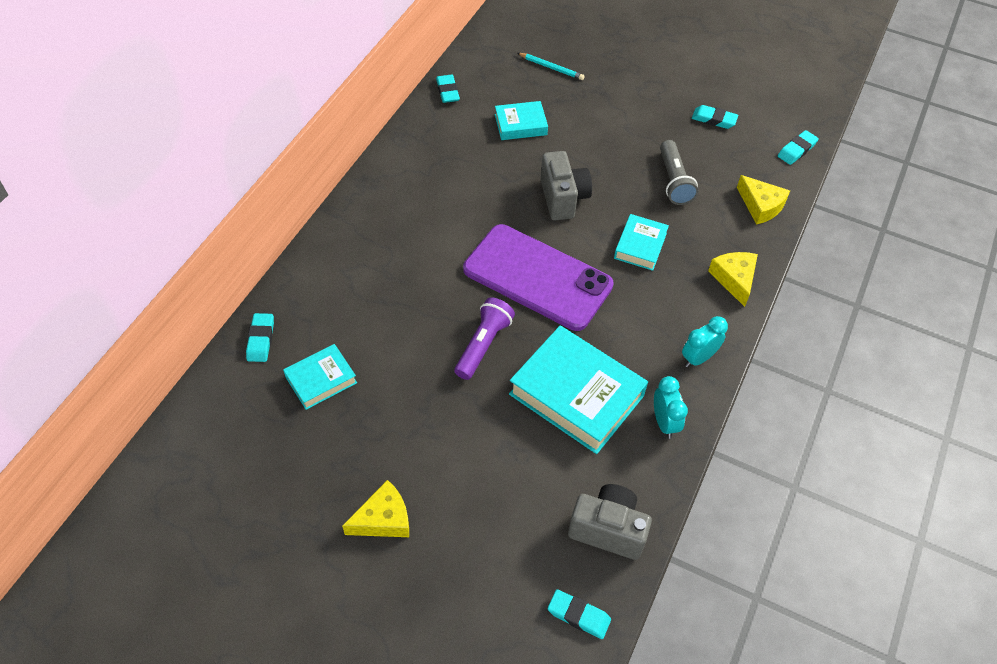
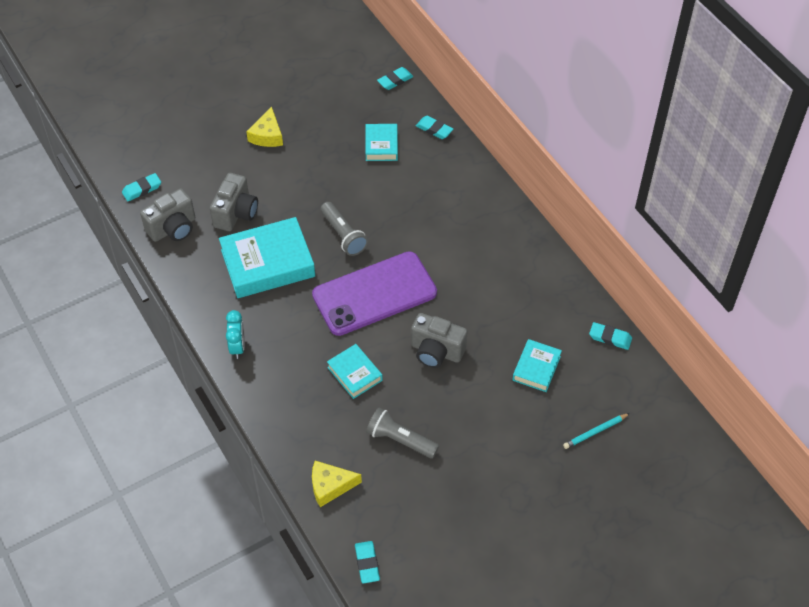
camera: 125 degrees right, 0 degrees up
purple flashlight [454,298,515,380] -> grey flashlight [321,202,368,256]
turquoise clock [654,376,688,439] -> none
turquoise eraser [692,105,738,129] -> turquoise eraser moved to [377,67,413,90]
yellow cheese [708,252,758,307] -> none
none -> grey camera [210,173,258,231]

